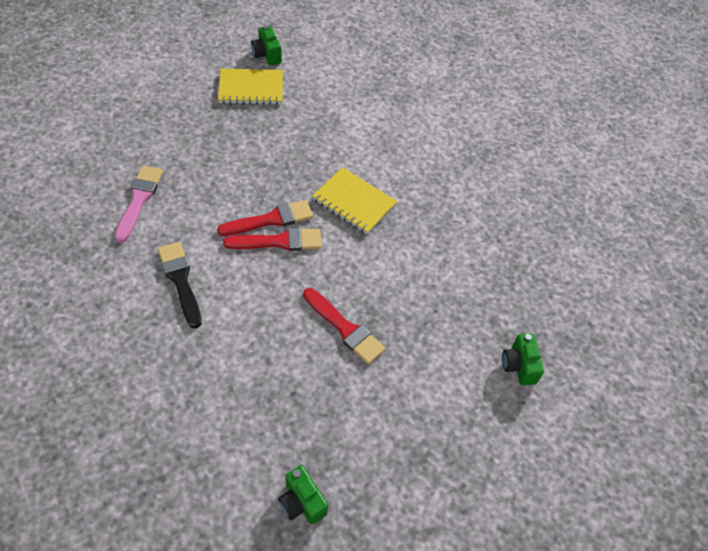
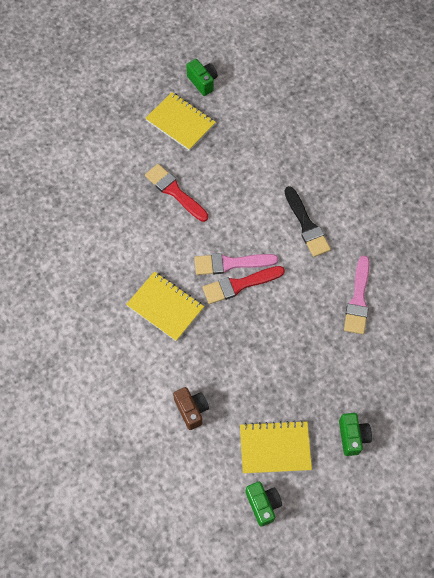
camera: 175 degrees left, 10 degrees up
red brush [223,228,322,251] -> pink brush [194,253,278,275]
green camera [502,334,544,385] -> green camera moved to [339,413,372,456]
none -> yellow notebook [145,92,216,151]
none -> brown camera [173,387,209,430]

